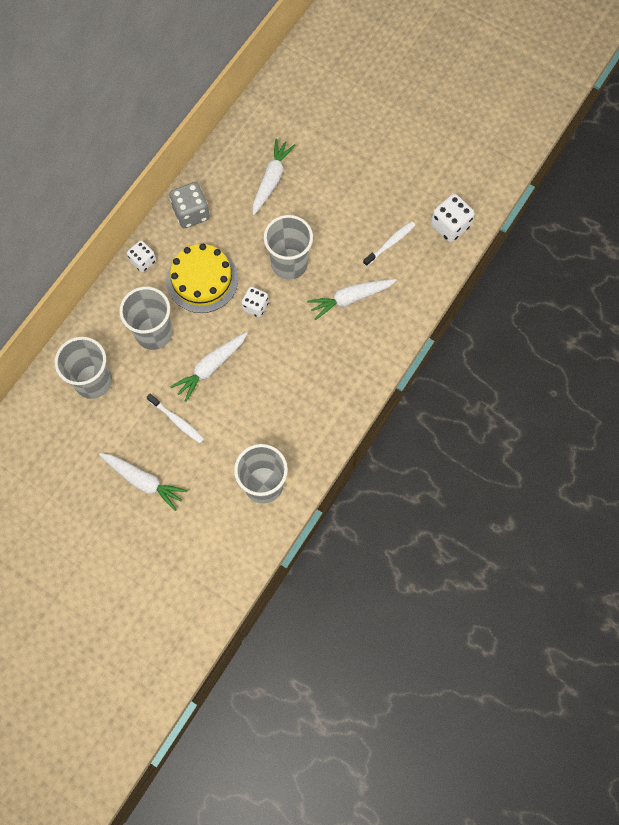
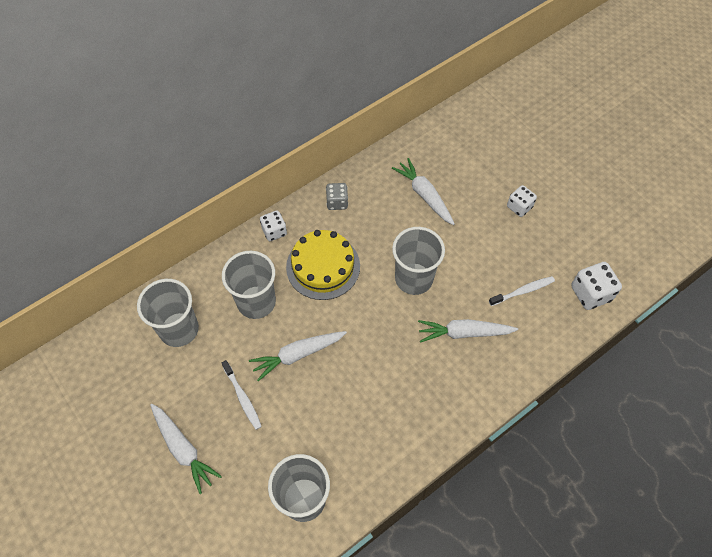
camera: 20 degrees right, 10 degrees down
grey dice [169,182,210,228] -> grey dice [326,183,348,210], size x0.66
white dice [241,287,269,317] -> white dice moved to [507,185,537,217]
white carrot [253,138,296,215] -> white carrot turned 75 degrees counterclockwise [392,158,455,225]

